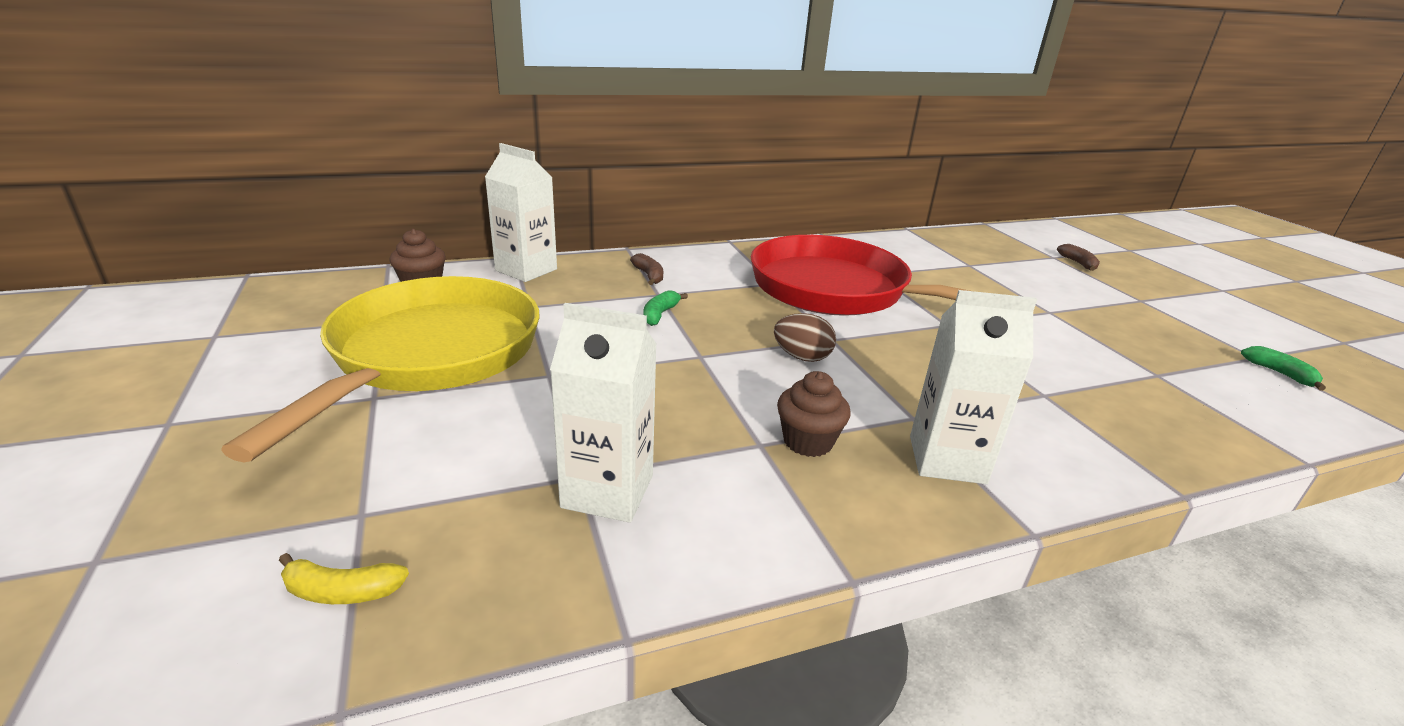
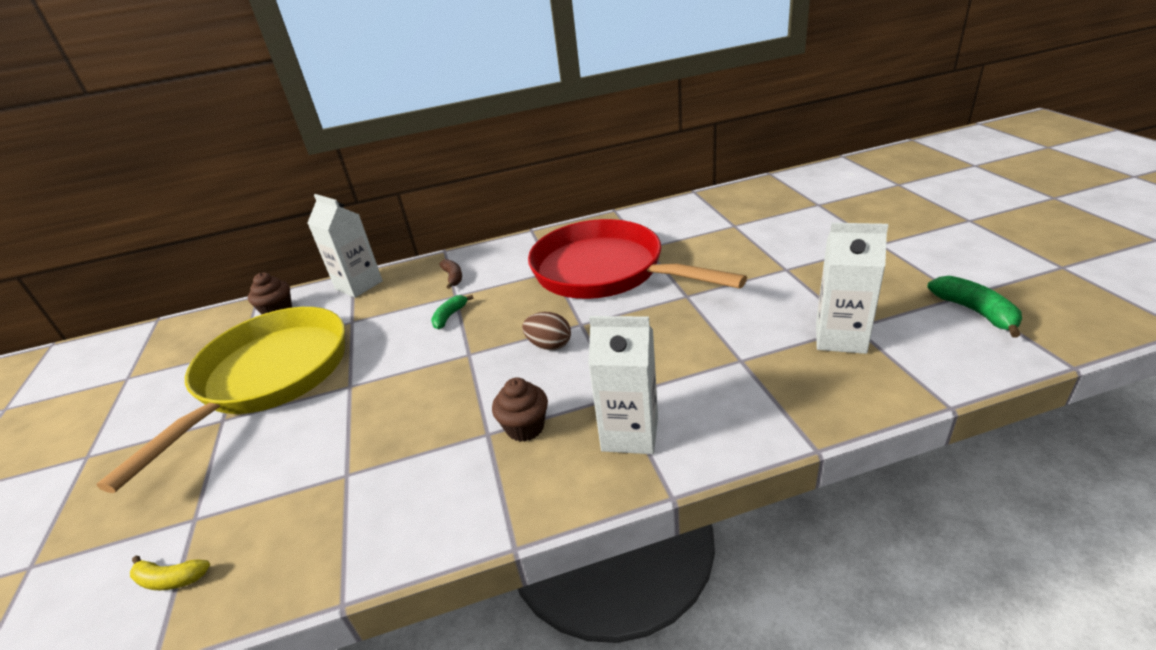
camera: 10 degrees right, 5 degrees up
white carton [550,303,657,523] -> white carton moved to [816,223,888,354]
brown banana [1057,244,1100,271] -> none
green banana [1241,346,1326,391] -> green banana [927,276,1022,338], size x1.52

